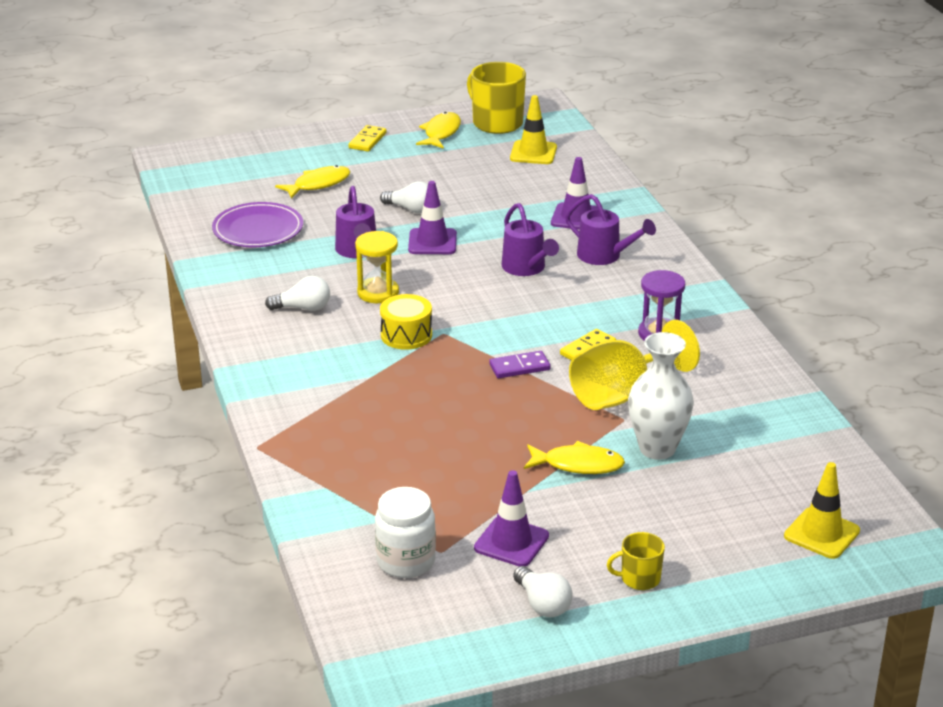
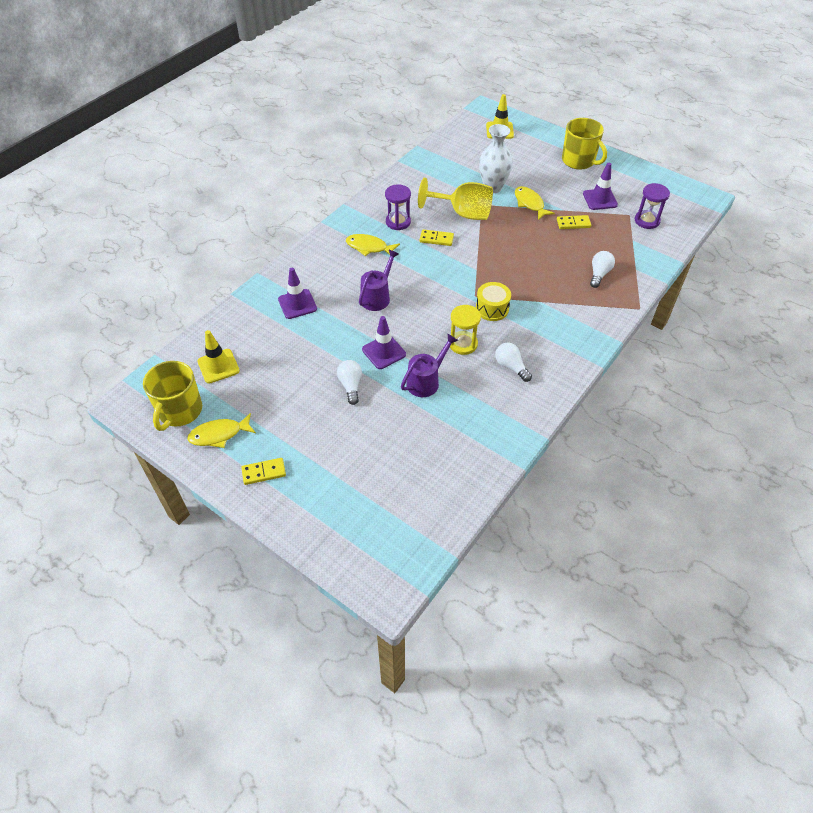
camera: 125 degrees left, 20 degrees up
purple plate [212,202,303,247] -> none
yellow fish [275,165,351,199] -> yellow fish moved to [346,234,400,256]
white jar [375,487,436,578] -> purple hourglass [635,183,670,229]
purple domino [489,351,550,378] -> none
white light bulb [513,566,572,617] -> white light bulb moved to [590,251,615,288]
purple watering can [565,194,656,265] -> none
yellow mug [607,532,665,590] -> yellow mug [562,118,607,169], size x1.90
none -> yellow domino [557,215,591,229]

